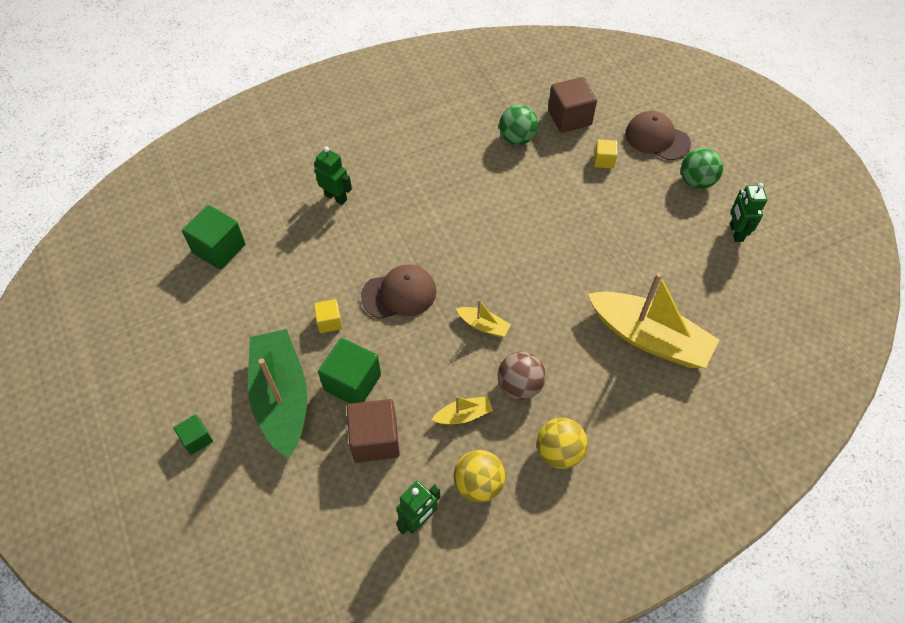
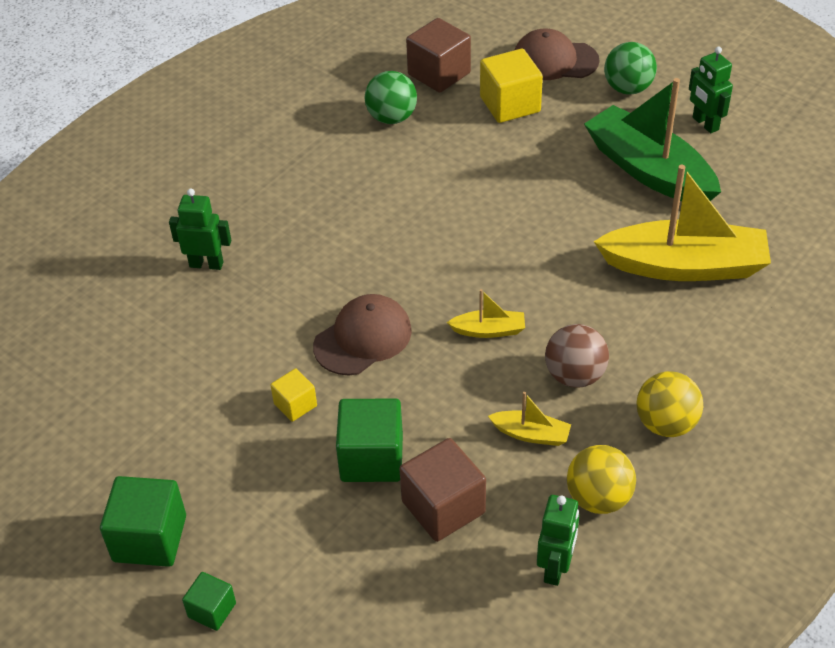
camera: 25 degrees left, 10 degrees down
green cube [182,205,246,269] -> green cube moved to [100,476,186,567]
green boat [248,329,307,458] -> green boat moved to [584,78,721,201]
yellow boat [432,396,493,424] -> yellow boat turned 60 degrees clockwise [488,392,571,446]
yellow cube [594,139,618,169] -> yellow cube [480,49,543,123], size x1.81

